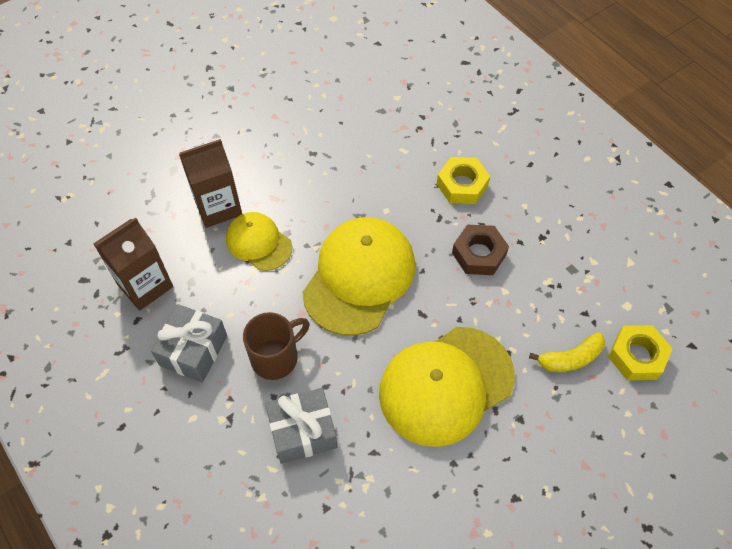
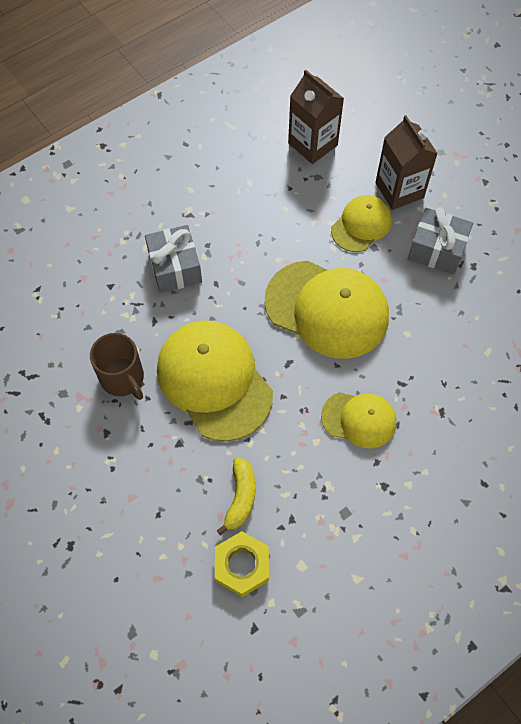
camera: 90 degrees right, 5 degrees up
grey gift [151,304,227,382] -> grey gift moved to [408,207,473,275]
brown mug [243,312,310,380] -> brown mug moved to [90,333,144,400]
yellow nut [437,157,490,204] -> none
brown nut [452,225,509,275] -> yellow cap [321,392,396,448]
yellow banana [529,332,605,372] -> yellow banana turned 150 degrees counterclockwise [217,457,255,535]

